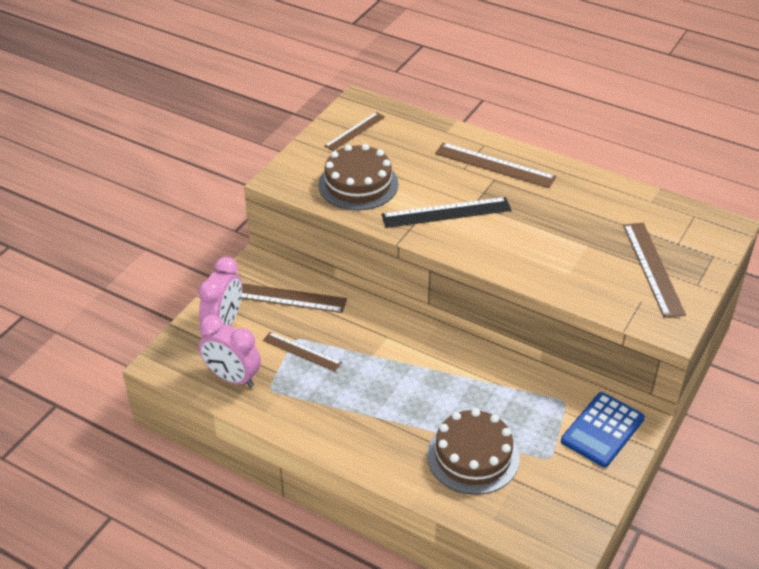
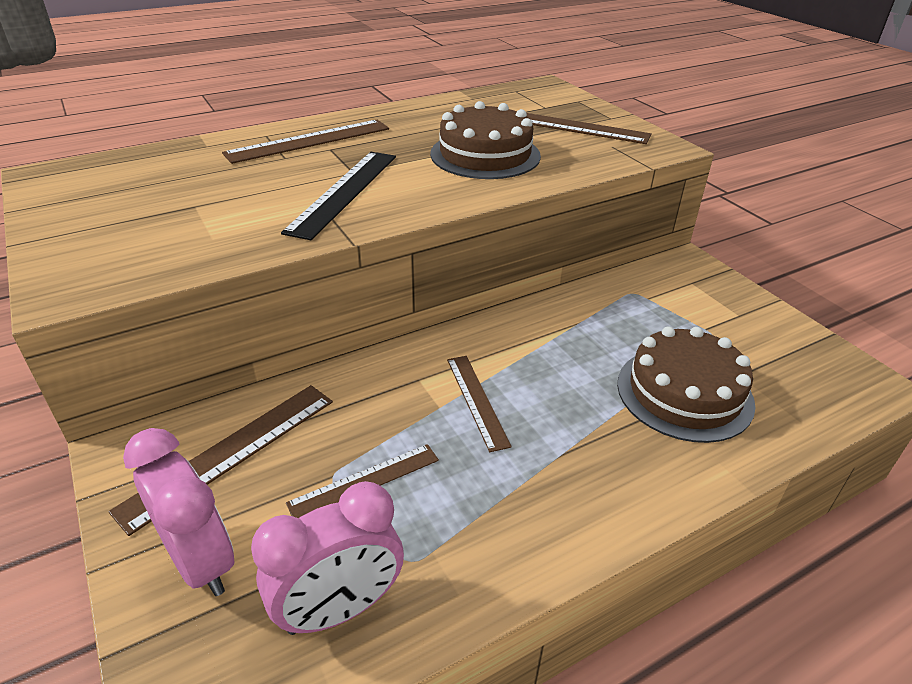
camera: 60 degrees left, 5 degrees down
brown cake [318,144,398,210] -> brown cake moved to [430,101,541,179]
brown ruler [324,112,385,151] -> brown ruler moved to [447,356,512,452]
blue calculator [561,392,645,467] -> none

